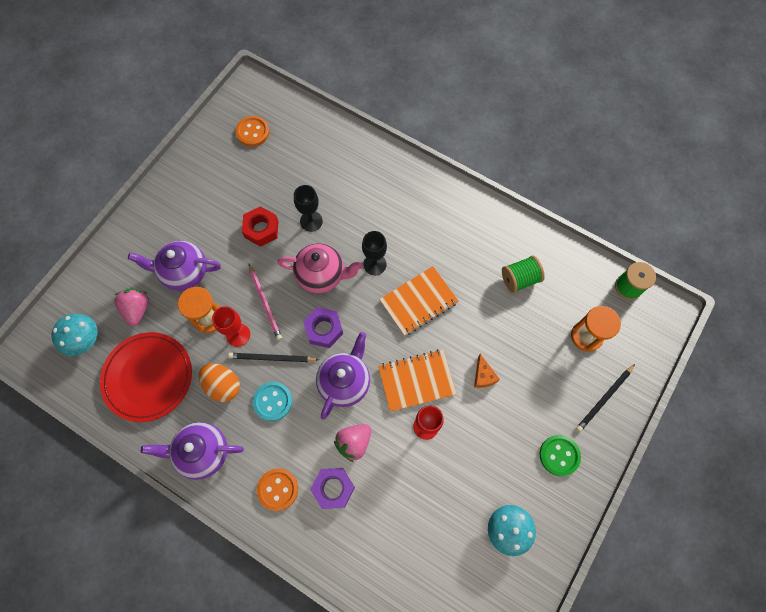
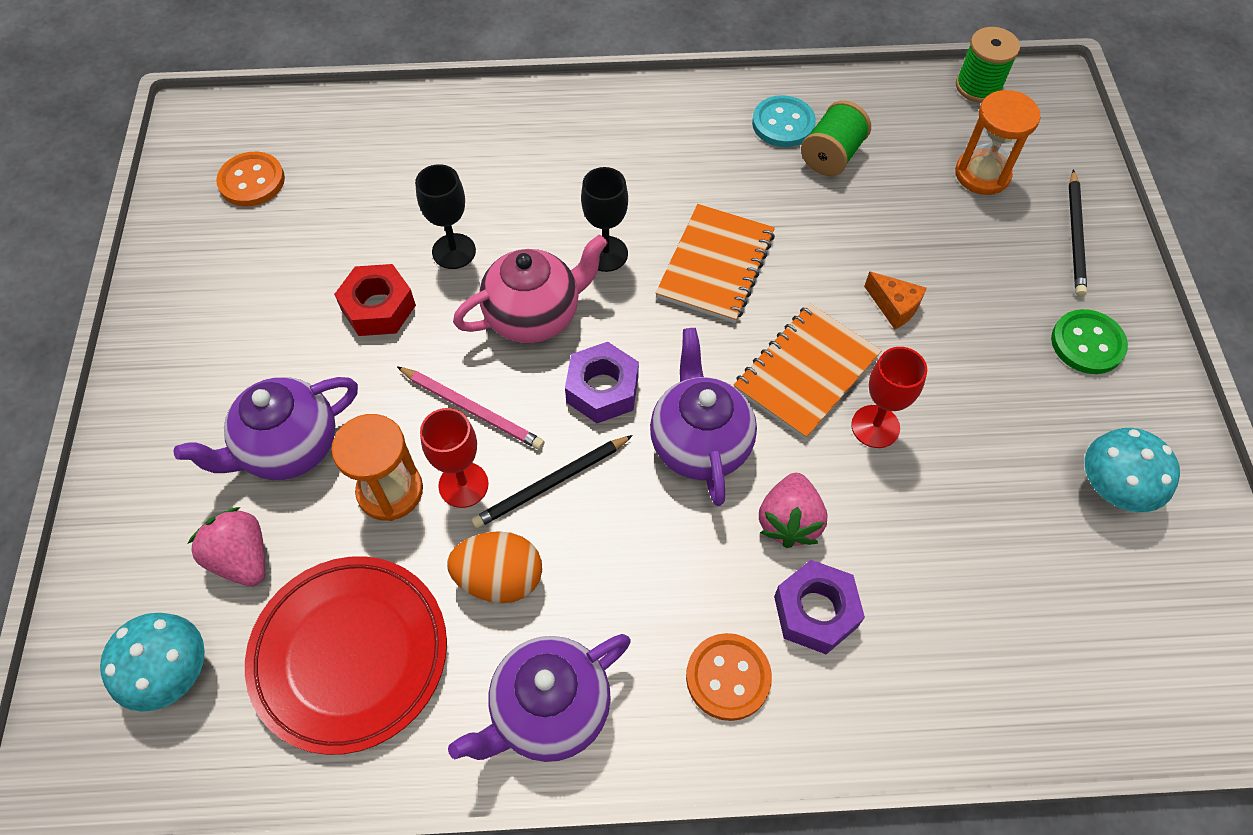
camera: 35 degrees left, 10 degrees down
turquoise button [253,382,292,421] -> turquoise button moved to [752,95,816,147]

